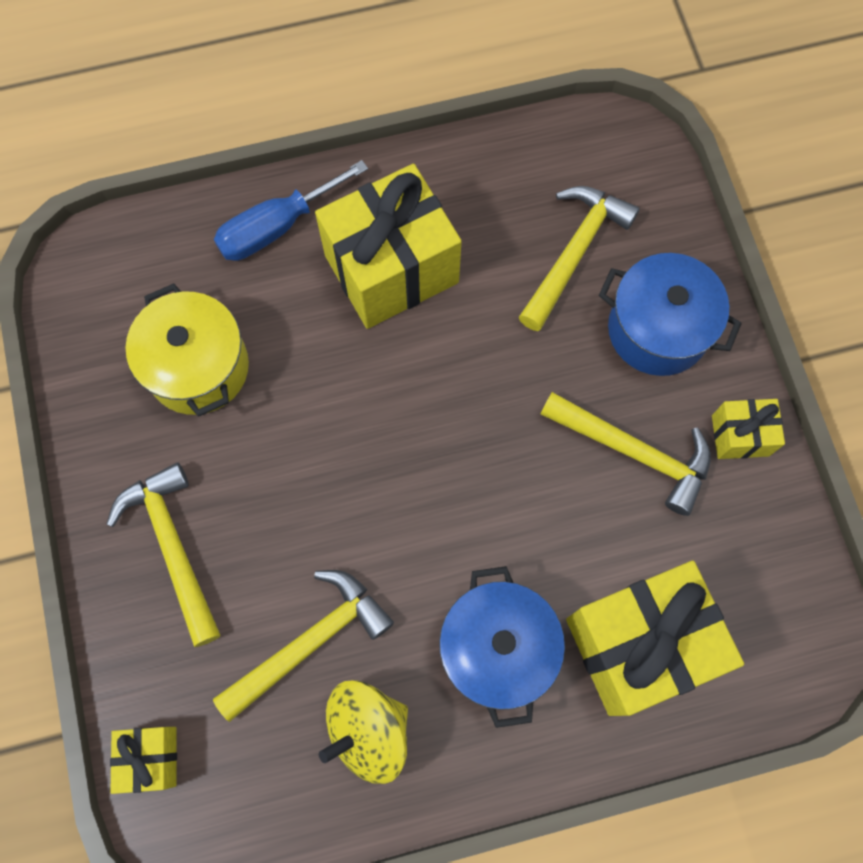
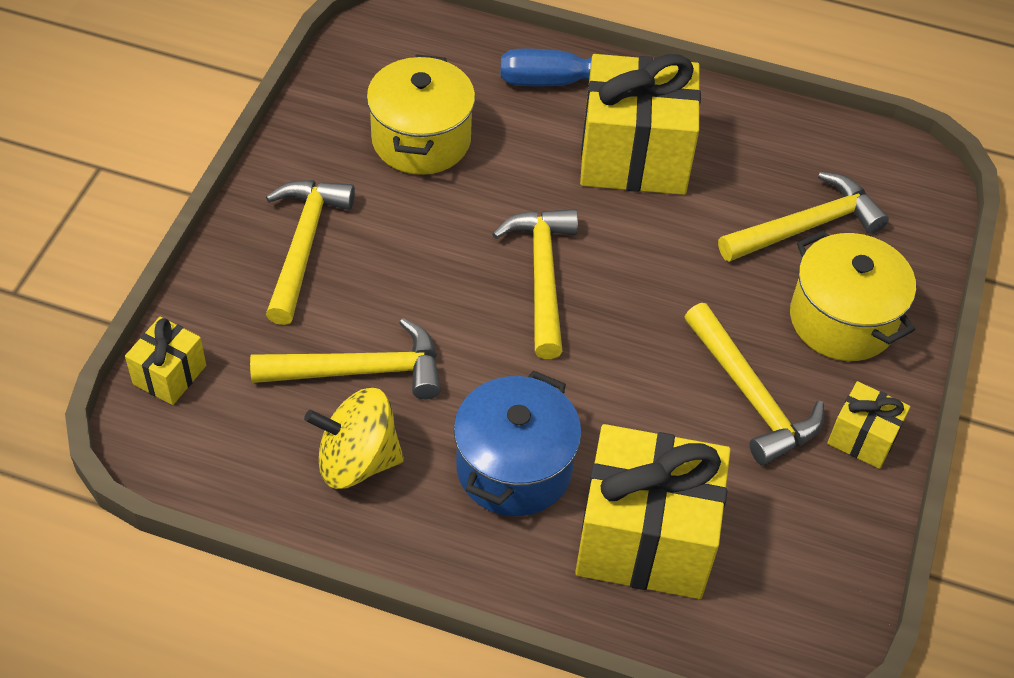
camera: 30 degrees right, 20 degrees down
blue pot [599,253,742,376] -> yellow pot [790,230,916,361]
none -> yellow hammer [492,209,578,359]

